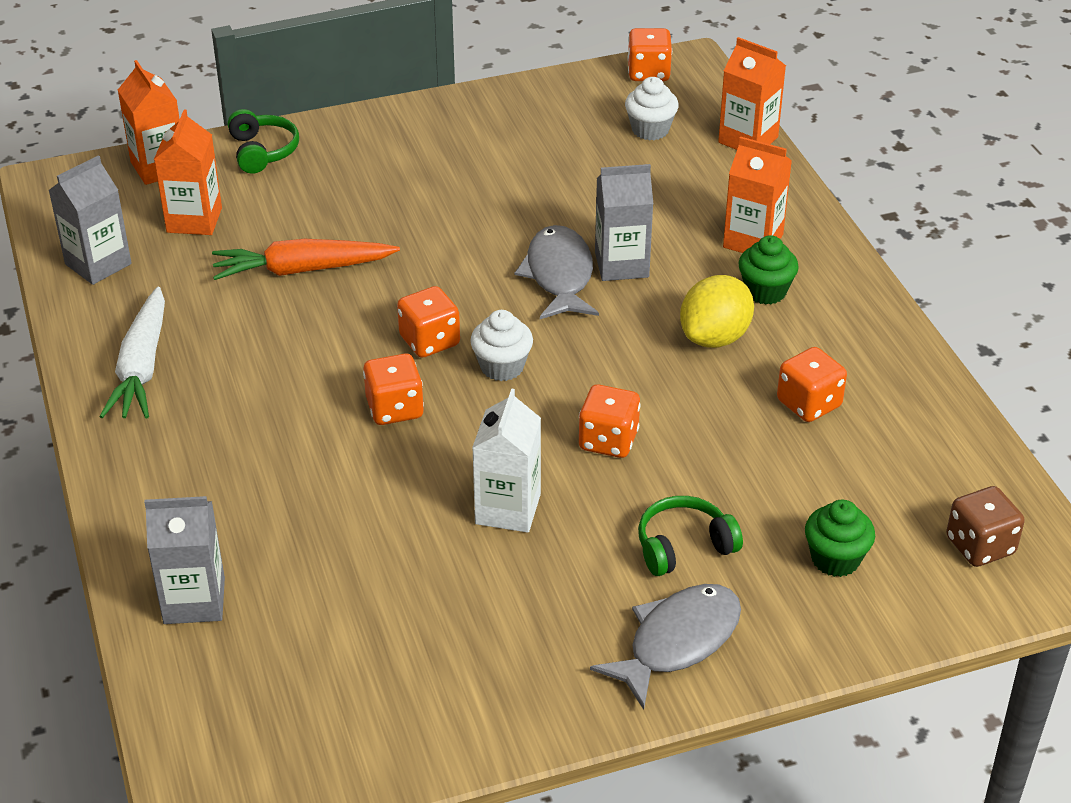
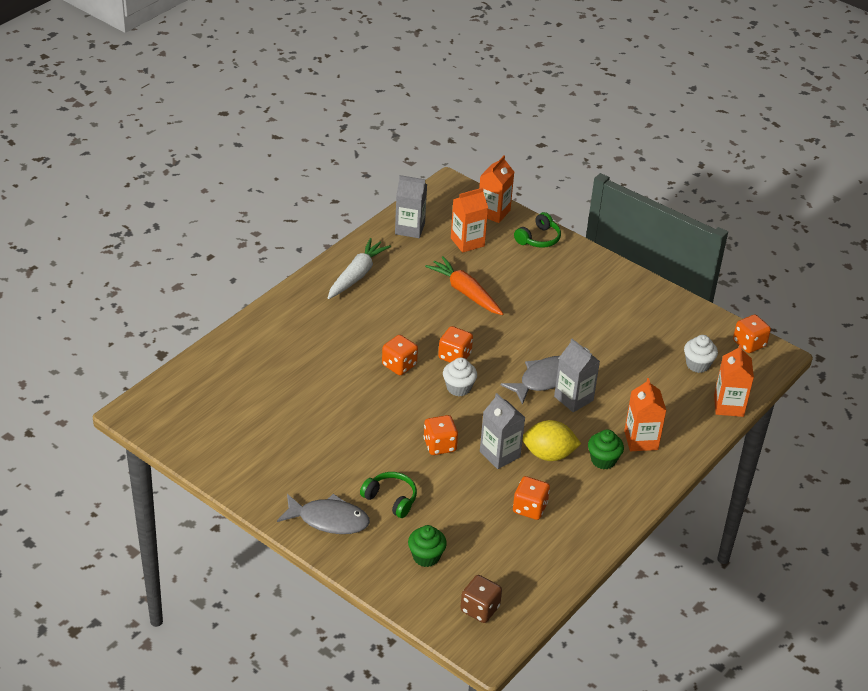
camera: 55 degrees right, 0 degrees up
white carrot [99,286,165,419] -> white carrot turned 150 degrees clockwise [328,238,391,299]
grey carton [144,496,225,624] -> grey carton moved to [480,393,525,469]
white carton [472,389,541,533] -> none

